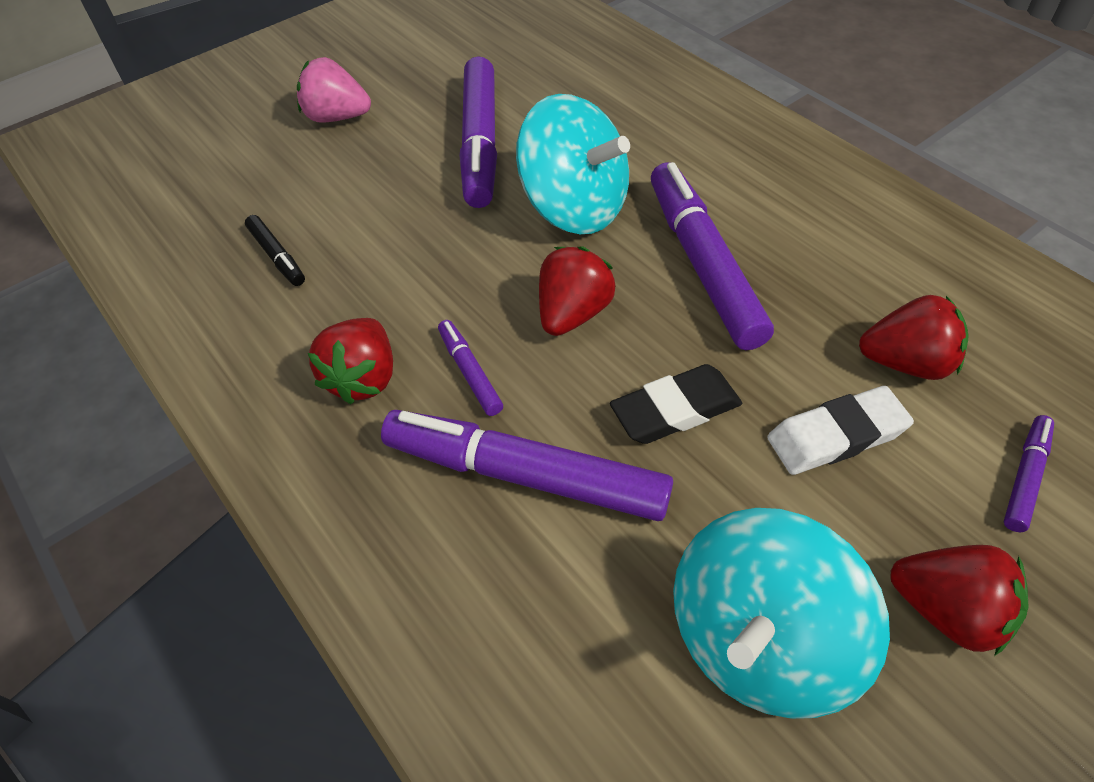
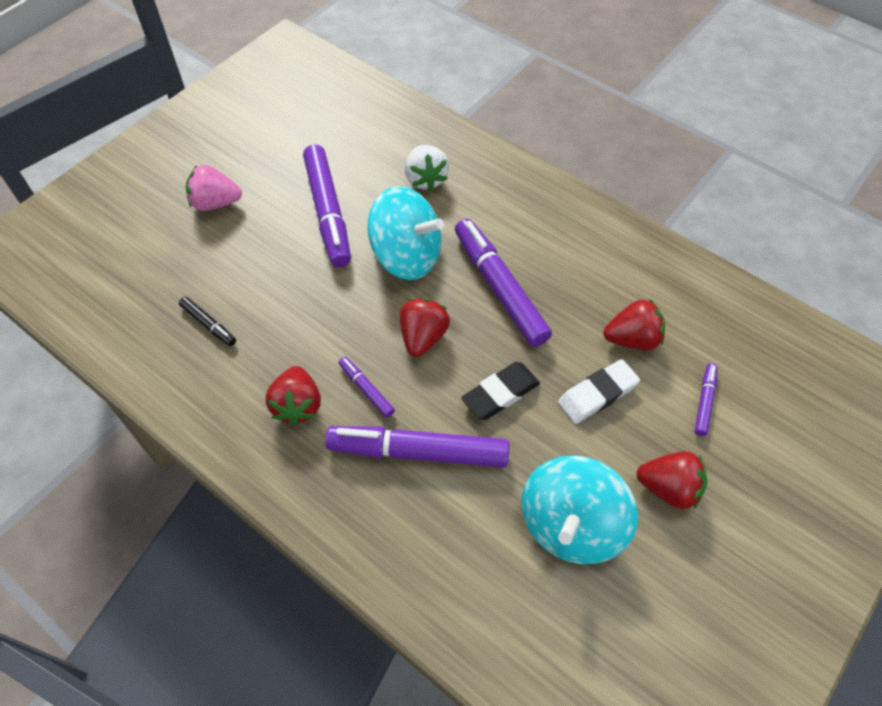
camera: 15 degrees left, 5 degrees up
none -> white strawberry [405,145,449,191]

